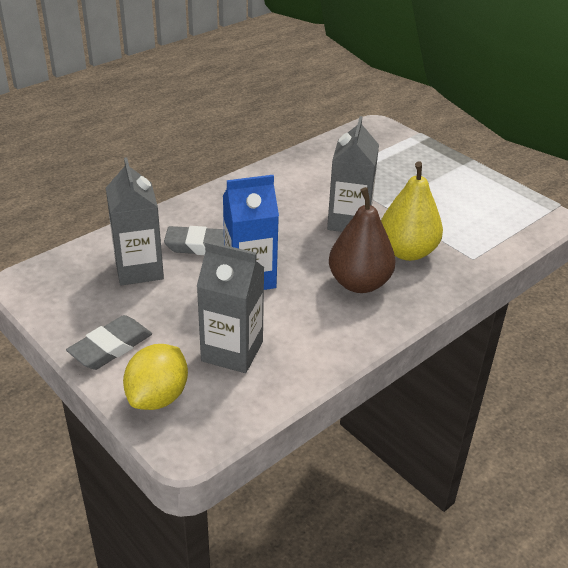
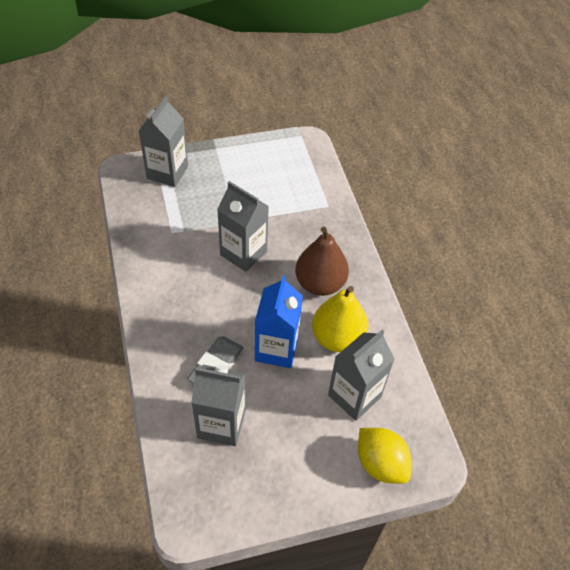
camera: 65 degrees left, 15 degrees up
grey eraser [66,315,152,370] -> none
yellow pear [381,161,443,261] -> yellow pear moved to [312,286,369,352]
none -> grey carton [139,96,188,187]

